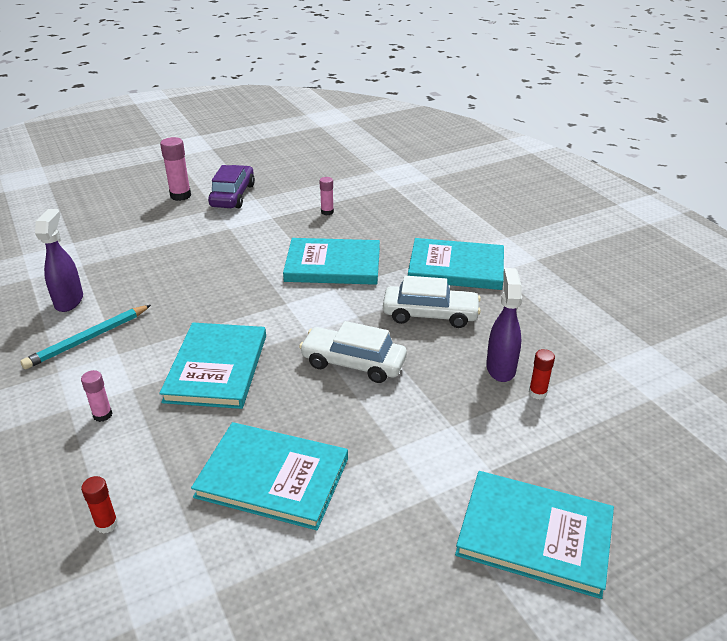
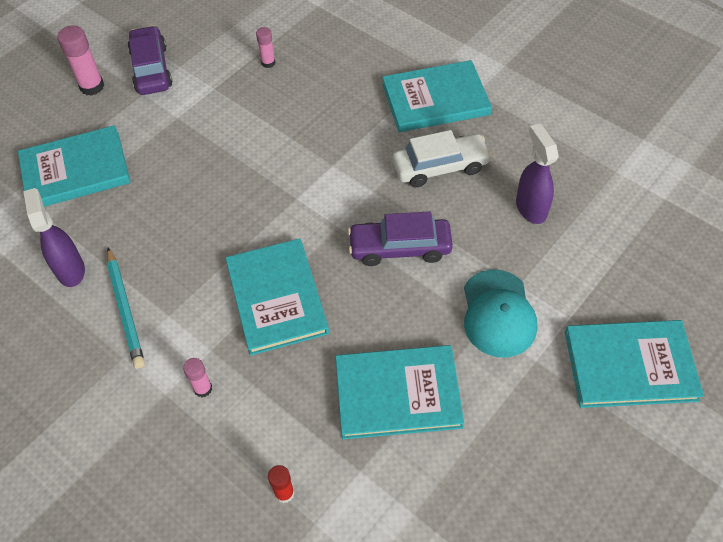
camera: 20 degrees left, 20 degrees up
turquoise pencil [20,305,151,369] -> turquoise pencil turned 45 degrees counterclockwise [107,248,145,369]
turquoise book [283,238,380,285] -> turquoise book moved to [18,125,131,207]
white car [299,321,407,383] -> purple car [348,211,453,266]
red glue stick [529,349,555,399] -> none
none -> turquoise cap [464,269,537,358]

